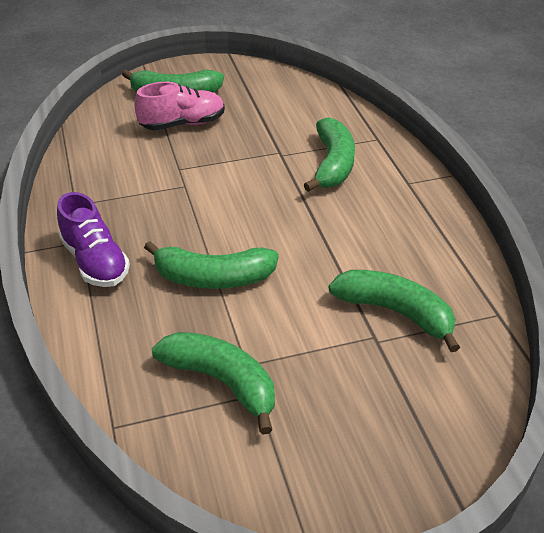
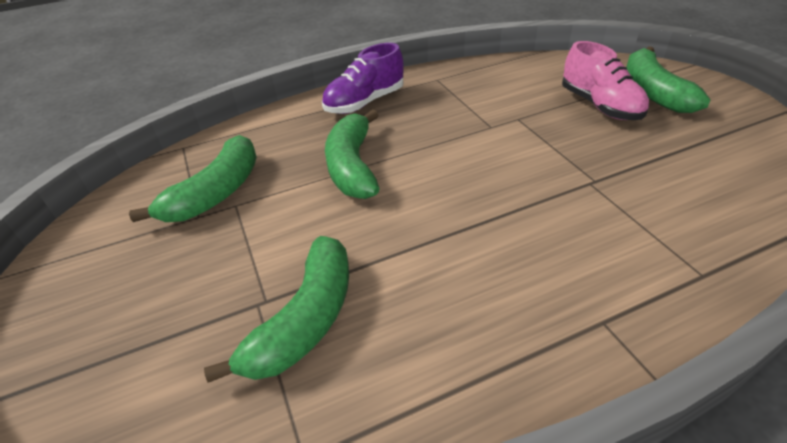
camera: 85 degrees right, 0 degrees up
green banana [304,117,355,192] -> none

